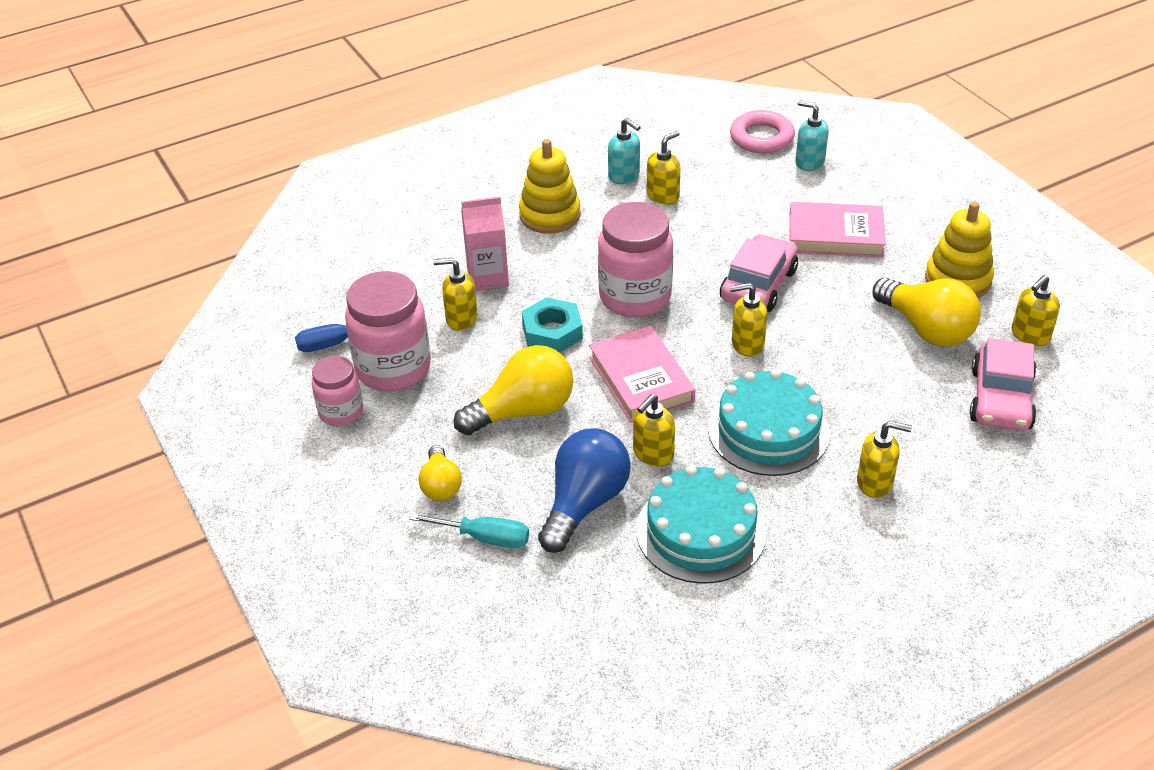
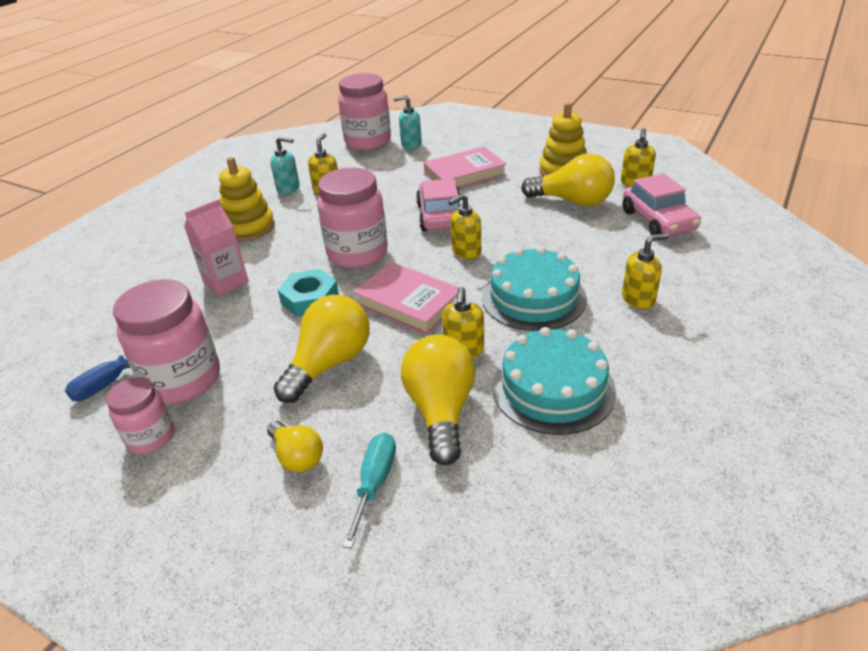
camera: 30 degrees left, 5 degrees down
turquoise screwdriver [409,513,529,548] -> turquoise screwdriver turned 60 degrees counterclockwise [343,433,396,549]
yellow soap dispenser [433,258,478,331] -> none
blue light bulb [538,428,631,553] -> yellow light bulb [401,335,476,465]
pink ring [730,110,795,153] -> pink jar [338,73,391,151]

